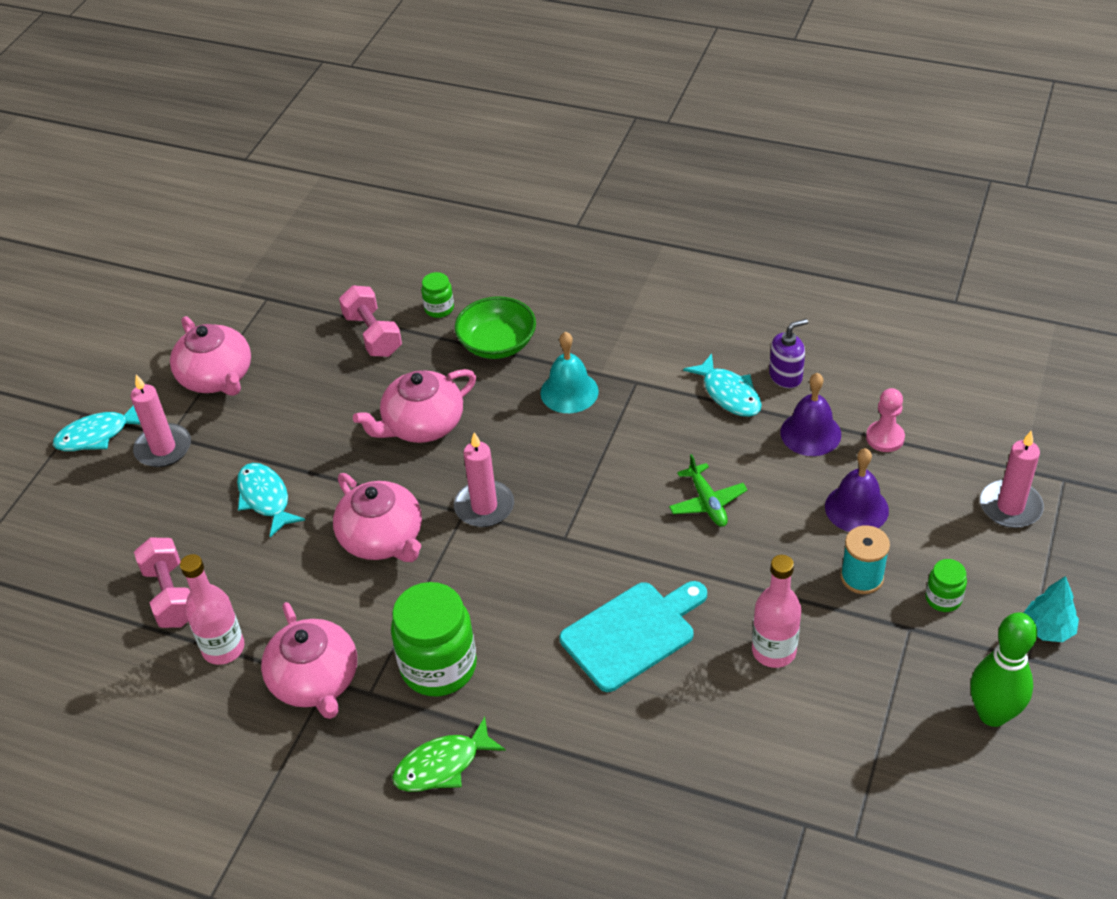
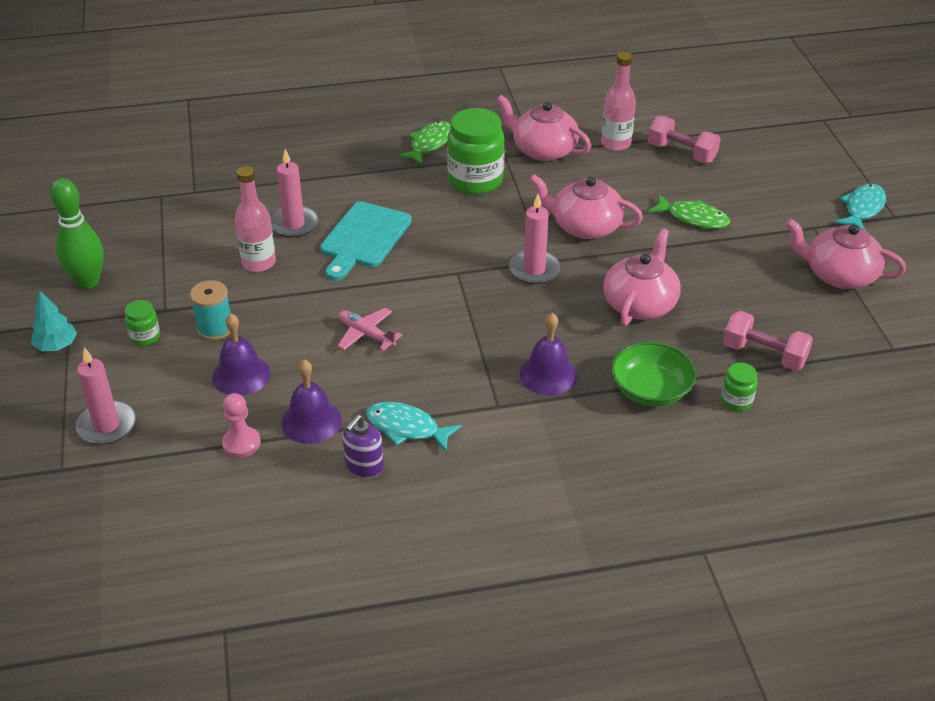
camera: 145 degrees right, 5 degrees down
pink candle [130,375,191,467] -> pink candle moved to [270,149,318,238]
turquoise fish [237,463,305,537] -> green fish [648,194,730,229]
turquoise bell [540,332,599,413] -> purple bell [520,313,577,395]
green plane [669,454,747,527] -> pink plane [337,308,402,351]

